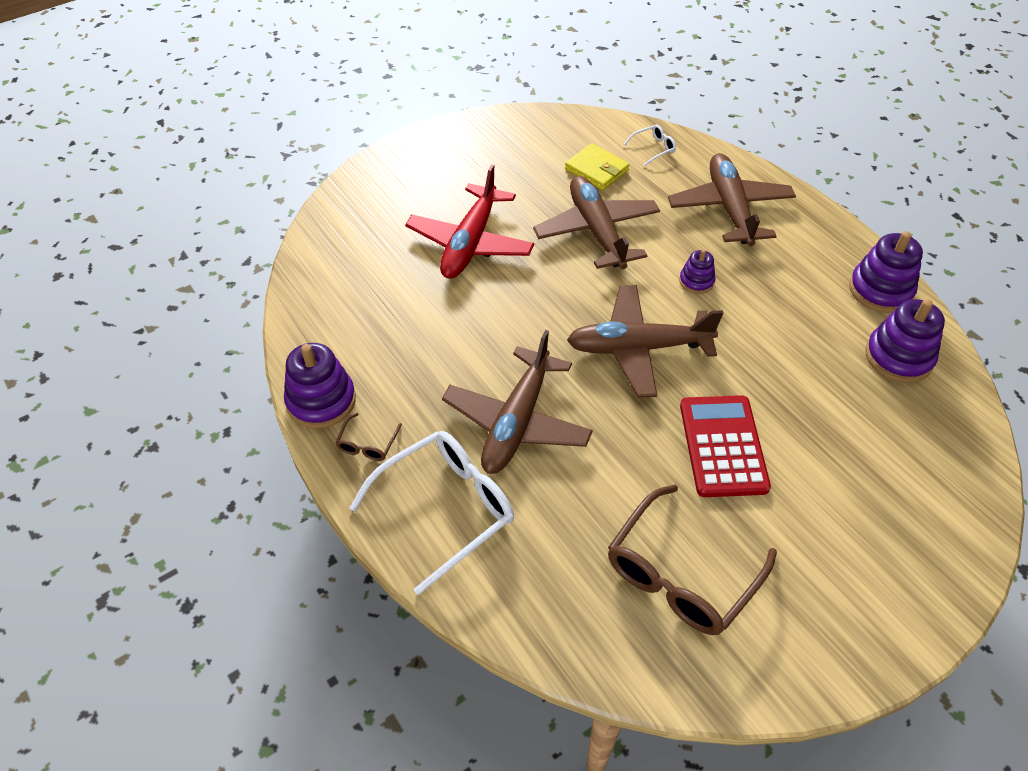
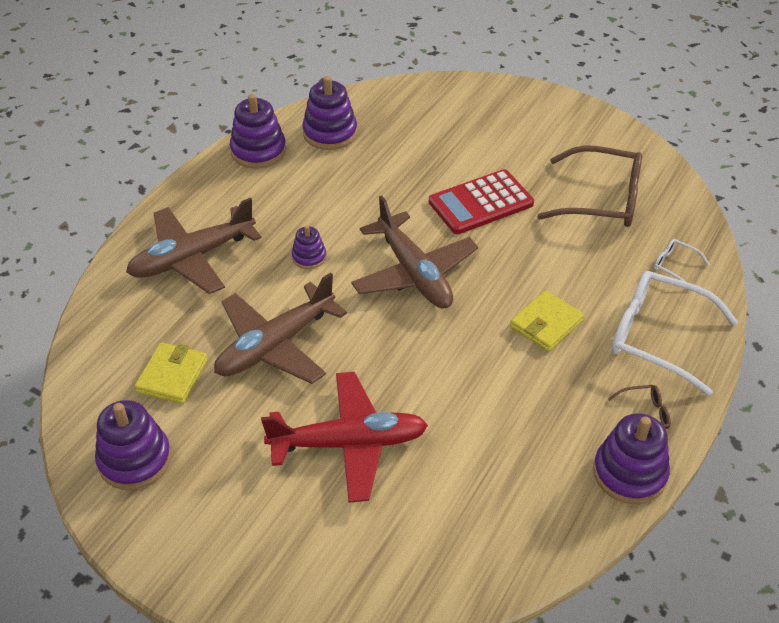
camera: 115 degrees left, 5 degrees down
brown plane [442,330,593,474] -> yellow wallet [510,290,584,352]
white glasses [623,125,676,166] -> white glasses moved to [654,239,710,282]
none -> purple stacking toy [95,400,171,490]

